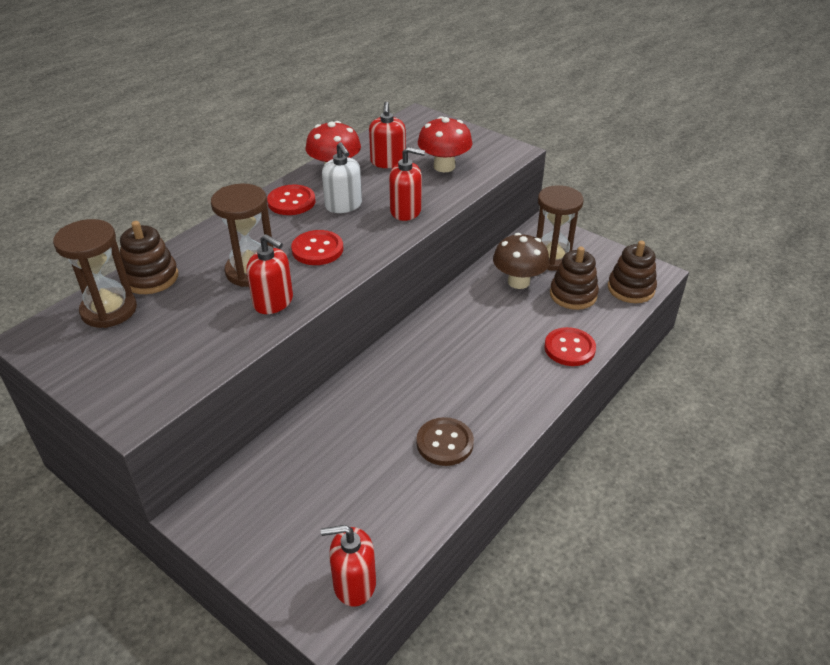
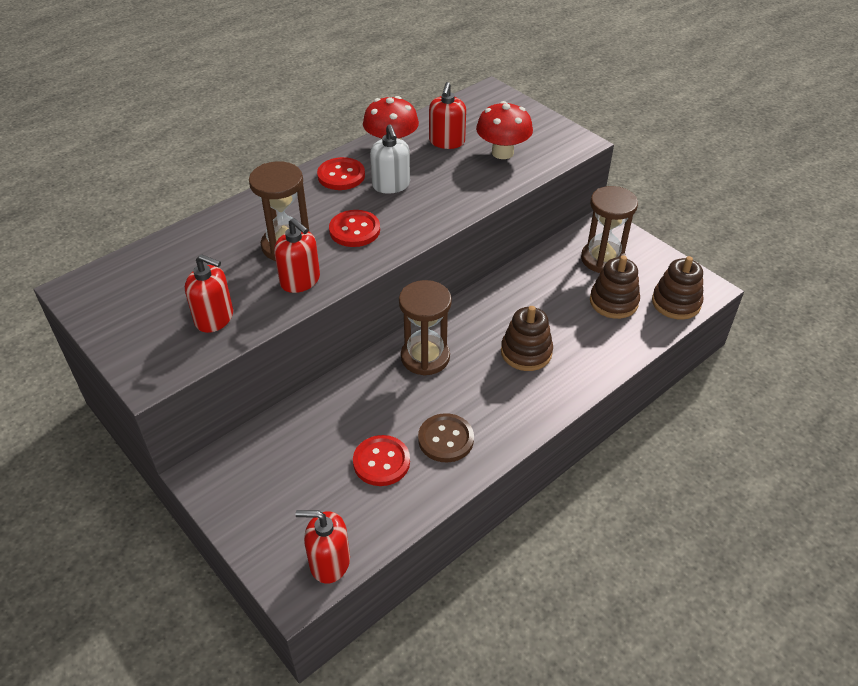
camera: 10 degrees right, 5 degrees up
brown hourglass [53,219,137,328] -> brown hourglass moved to [399,280,452,376]
brown stacking toy [120,221,178,294] -> brown stacking toy moved to [501,306,553,371]
red soap dispenser [389,147,425,221] -> red soap dispenser moved to [185,254,233,333]
brown mushroom [493,233,550,289] -> none
red button [544,327,596,366] -> red button moved to [353,435,410,486]

